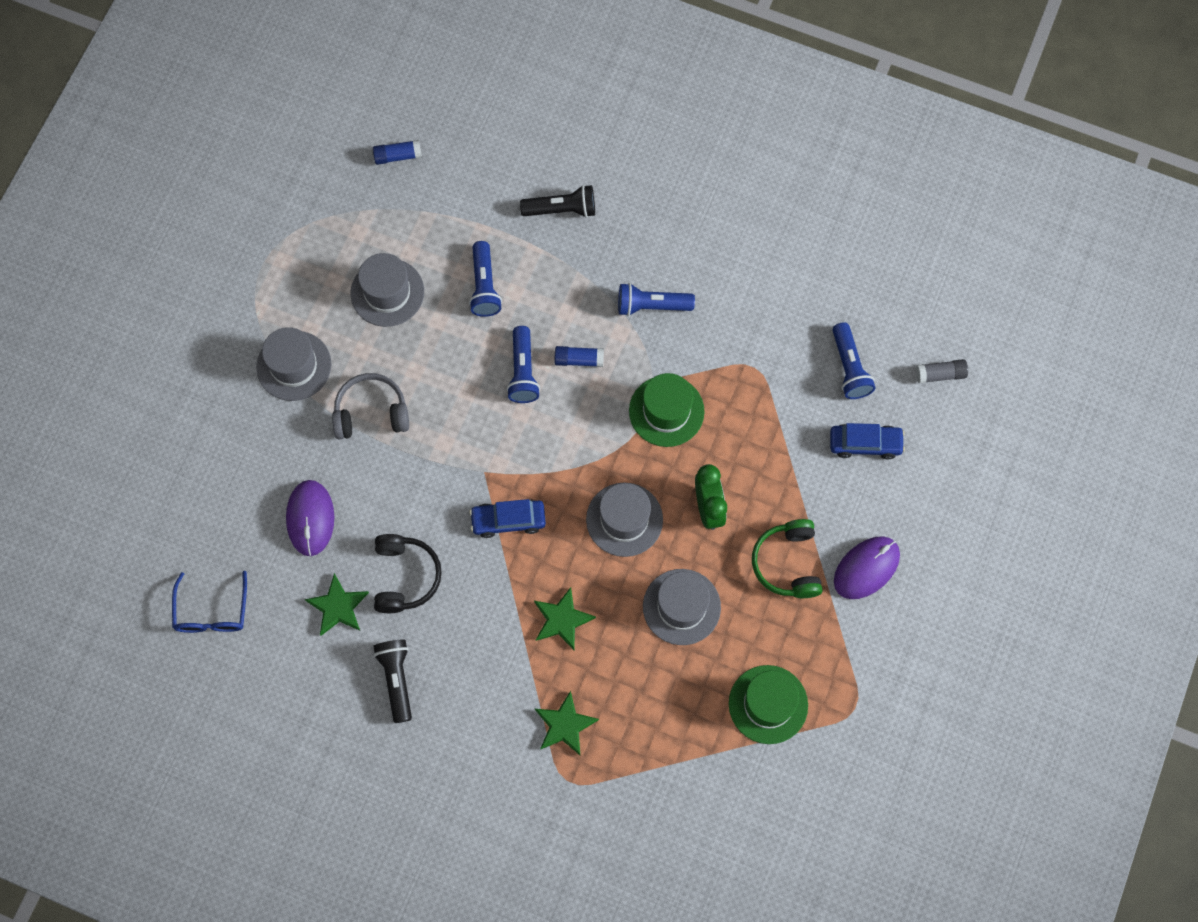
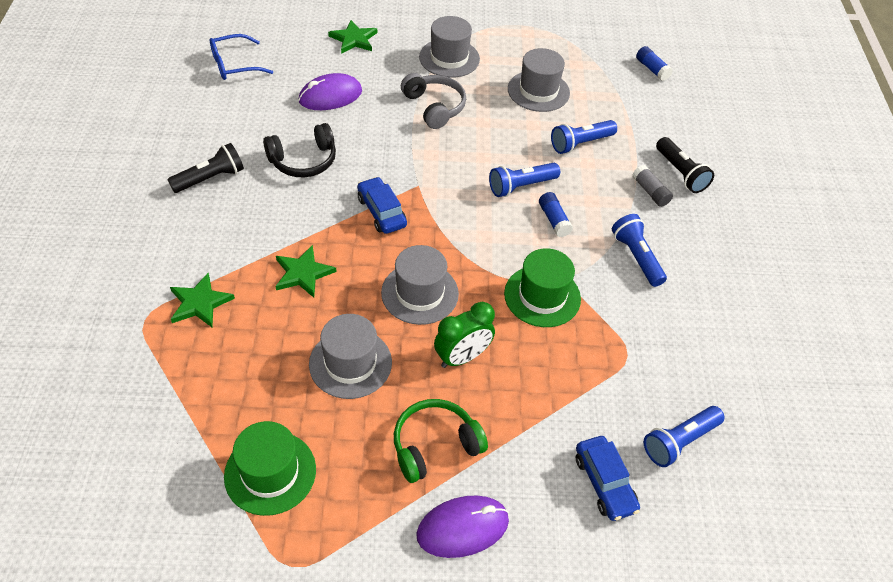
camera: 65 degrees right, 20 degrees down
green star [304,573,369,636] -> green star moved to [328,20,377,54]
purple mouse [834,536,900,599] -> purple mouse turned 45 degrees counterclockwise [416,495,509,558]
grey glue stick [916,359,968,383] -> grey glue stick moved to [632,165,673,207]

